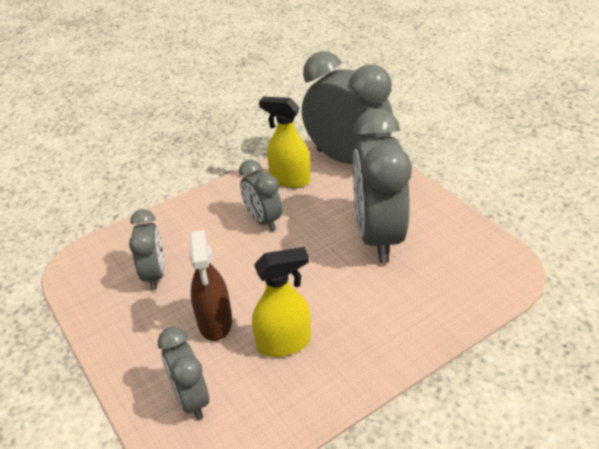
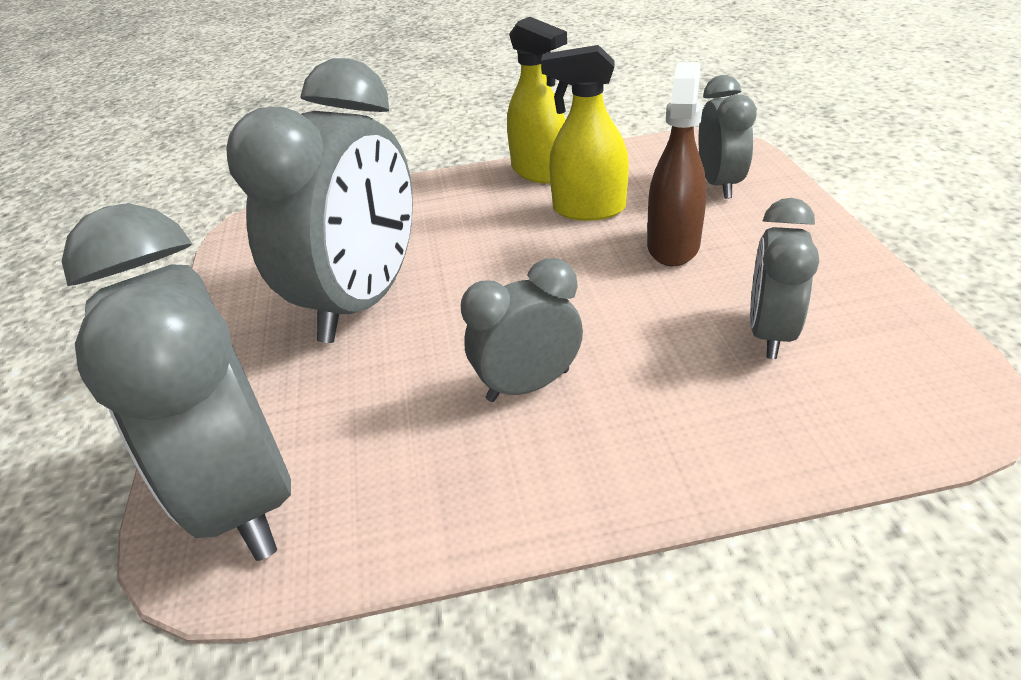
camera: 155 degrees left, 0 degrees up
grey clock [239,159,282,231] -> grey clock turned 105 degrees counterclockwise [461,258,583,402]
yellow spray bottle [259,96,310,188] -> yellow spray bottle moved to [507,17,567,184]

